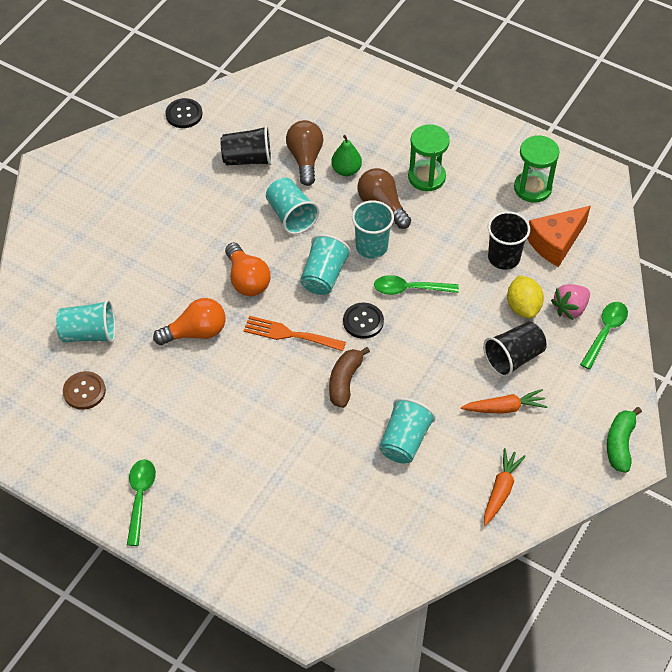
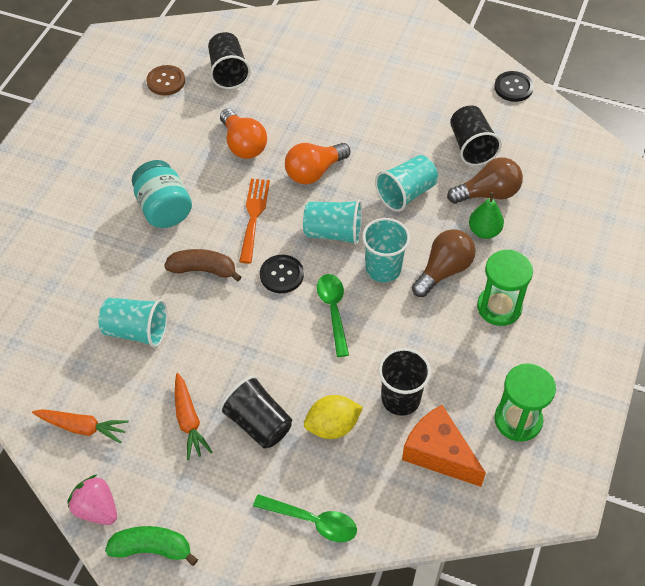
camera: 80 degrees right, 0 degrees up
turquoise cup [56,300,115,343] -> black cup [208,32,251,89]
green spoon [127,459,156,546] -> none
pink strawberry [551,284,590,320] -> pink strawberry moved to [67,474,117,525]
none -> turquoise jar [132,160,192,228]

